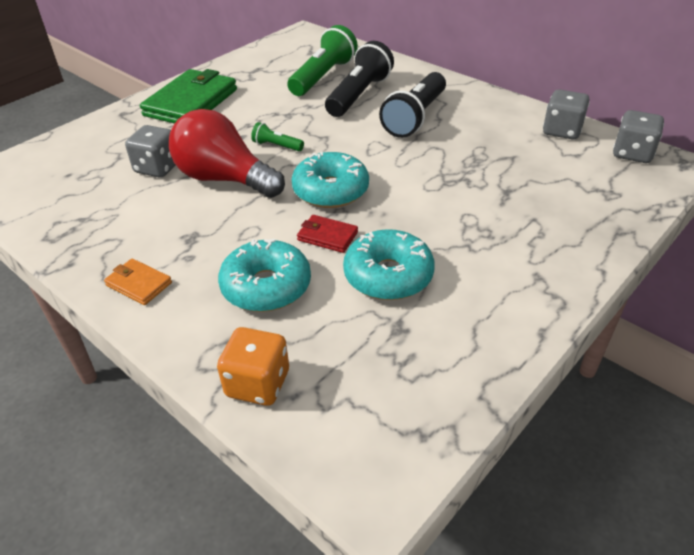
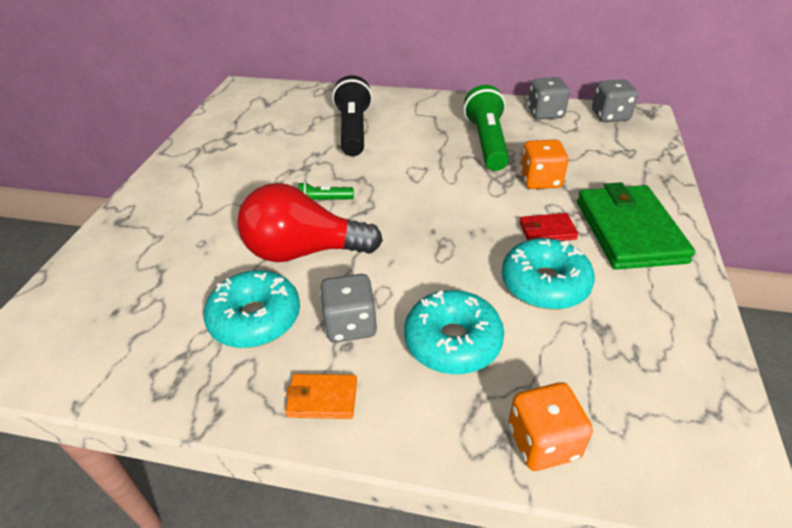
camera: 30 degrees left, 0 degrees up
grey dice [125,125,176,178] -> grey dice moved to [320,274,377,342]
green wallet [140,69,237,124] -> green wallet moved to [577,182,695,270]
green flashlight [287,25,358,96] -> green flashlight moved to [464,85,509,171]
turquoise donut [292,152,369,208] -> turquoise donut moved to [203,270,300,348]
red wallet [297,215,358,253] -> red wallet moved to [520,213,578,241]
black flashlight [379,72,446,138] -> none
none -> orange dice [520,139,568,189]

